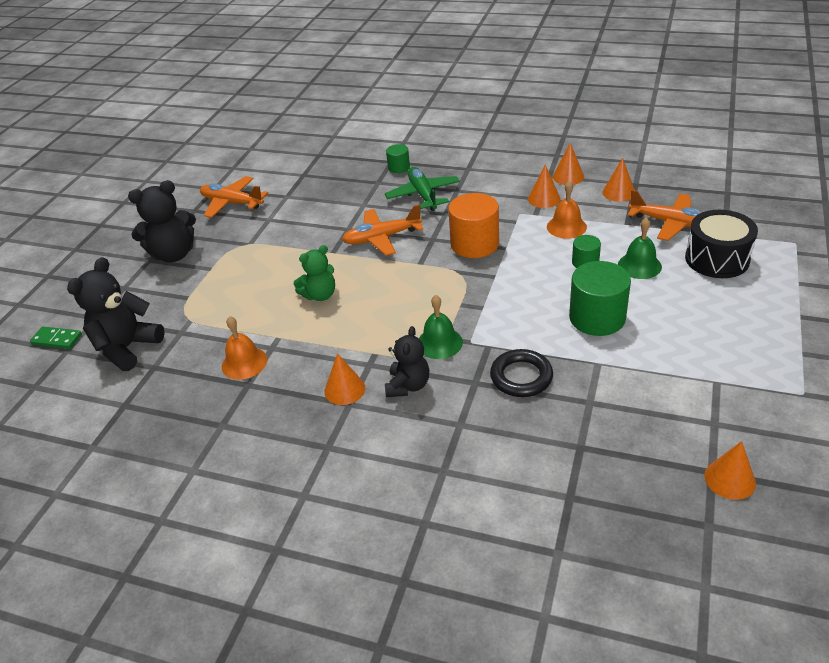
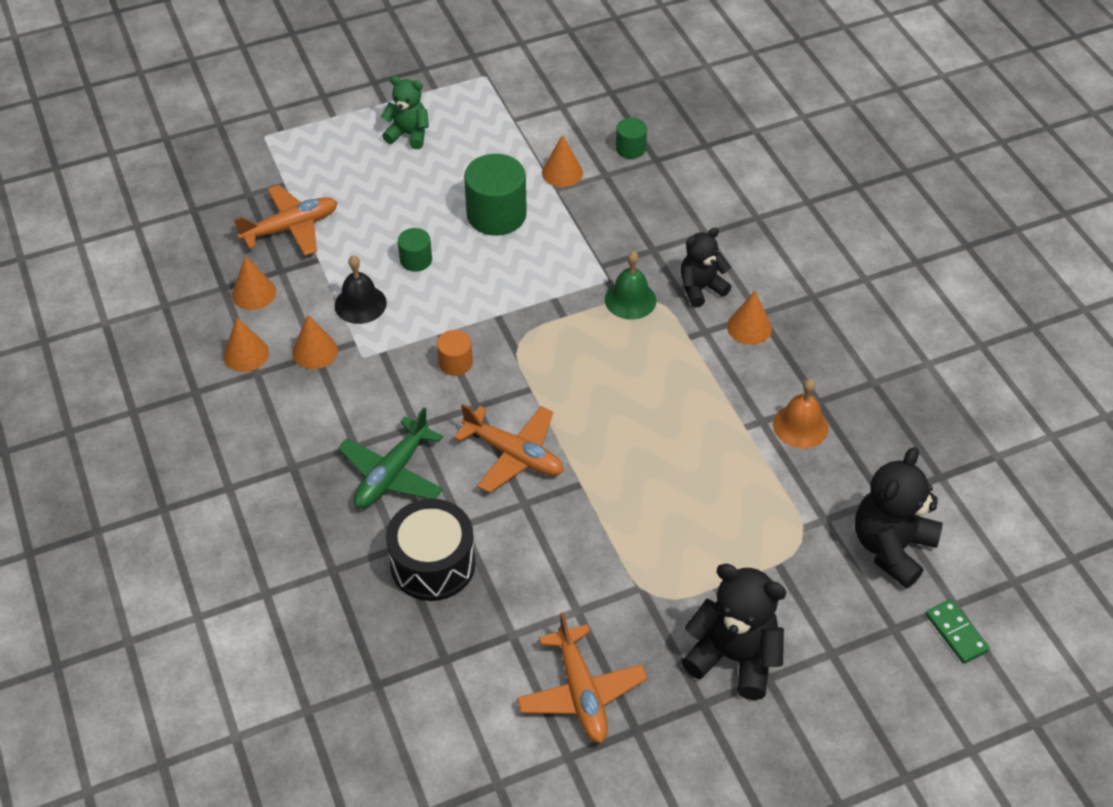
camera: 135 degrees left, 10 degrees up
black teddy bear [67,257,165,371] -> black teddy bear turned 135 degrees clockwise [855,447,942,589]
green teddy bear [294,245,335,301] -> green teddy bear moved to [381,76,429,149]
green cylinder [386,144,410,173] -> green cylinder moved to [616,118,647,159]
orange cylinder [448,193,499,258] -> orange cylinder [437,330,473,376], size x0.53
black ring [490,349,553,397] -> none
orange bell [547,180,587,239] -> black bell [335,255,387,324]
green bell [618,217,662,279] -> none
orange plane [628,190,702,241] -> orange plane turned 75 degrees clockwise [234,185,338,256]
black drum [685,210,758,278] -> black drum moved to [386,499,476,601]
orange cone [704,441,756,500] -> orange cone moved to [542,135,583,187]

